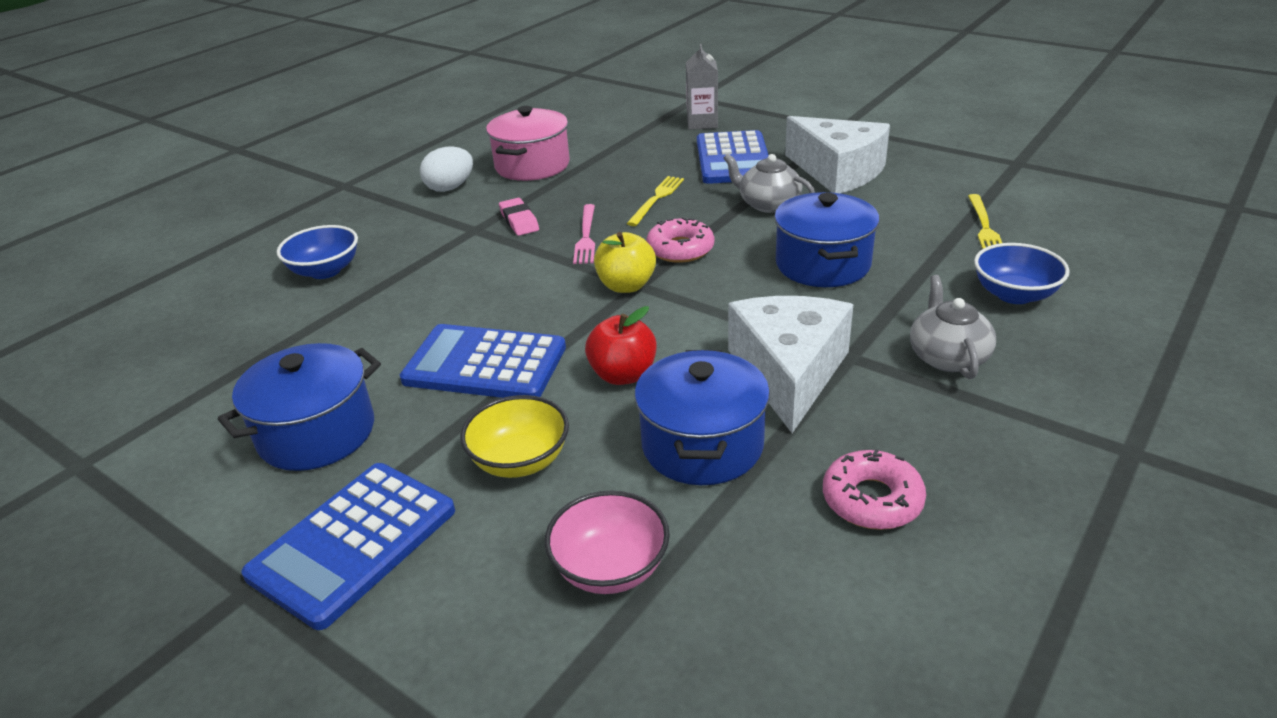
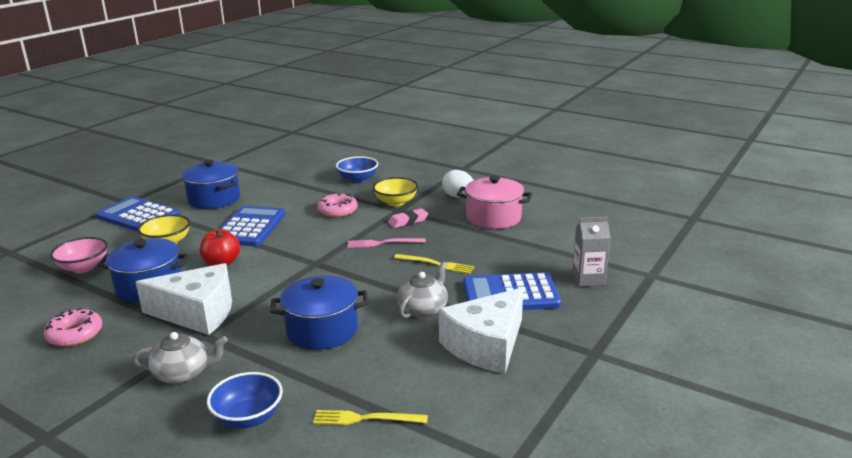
camera: 85 degrees right, 10 degrees down
yellow apple [594,232,656,293] -> none
pink donut [646,217,714,263] -> pink donut moved to [317,194,358,217]
none -> yellow bowl [373,177,418,206]

